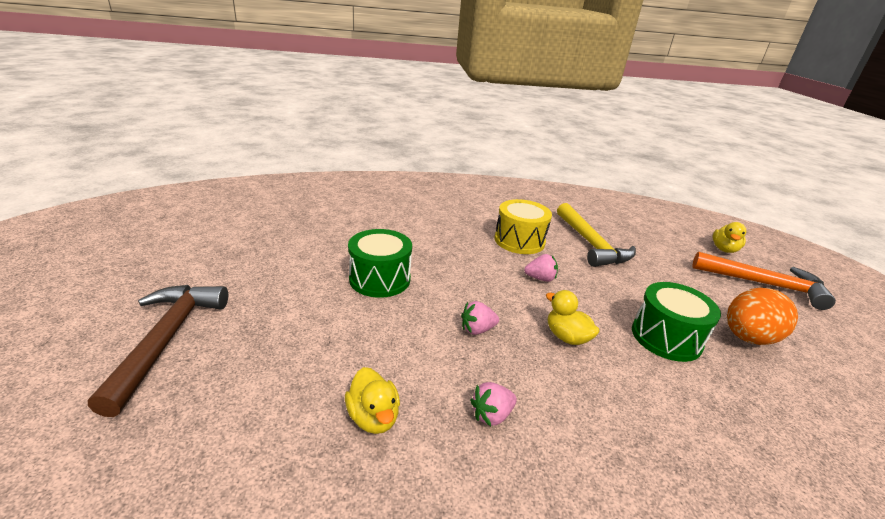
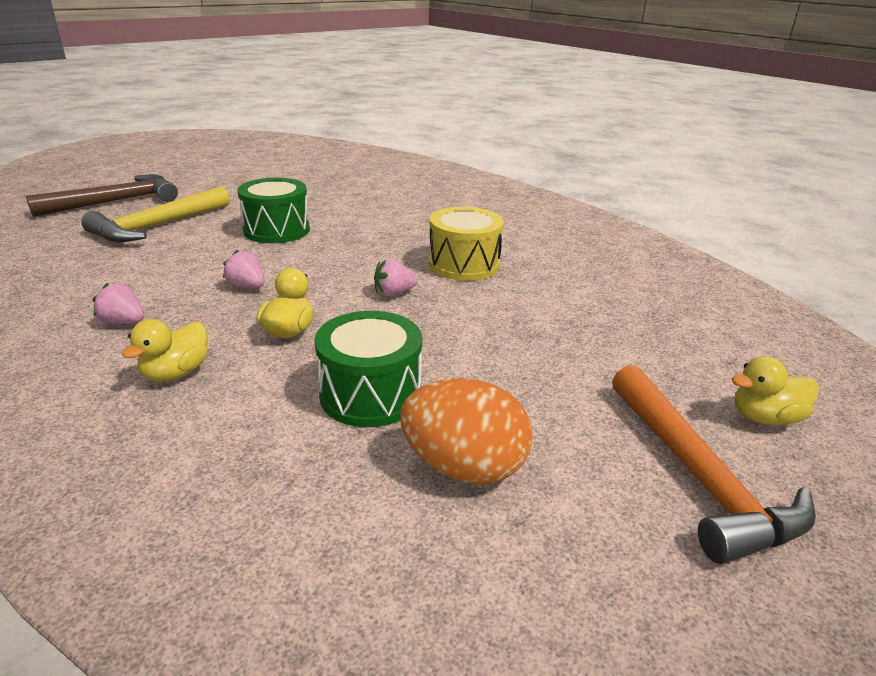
camera: 55 degrees right, 0 degrees up
yellow duck [345,367,400,434] -> yellow duck moved to [121,319,208,382]
pink strawberry [524,254,558,282] -> pink strawberry turned 105 degrees clockwise [374,259,418,297]
yellow hammer [557,203,636,267] -> yellow hammer moved to [81,186,230,242]

